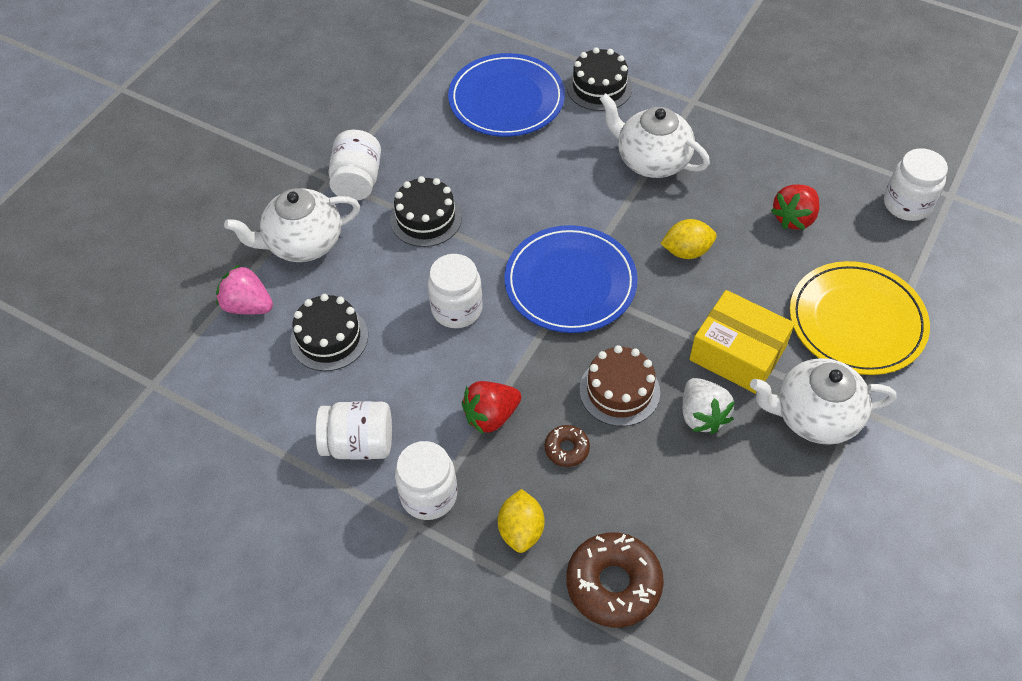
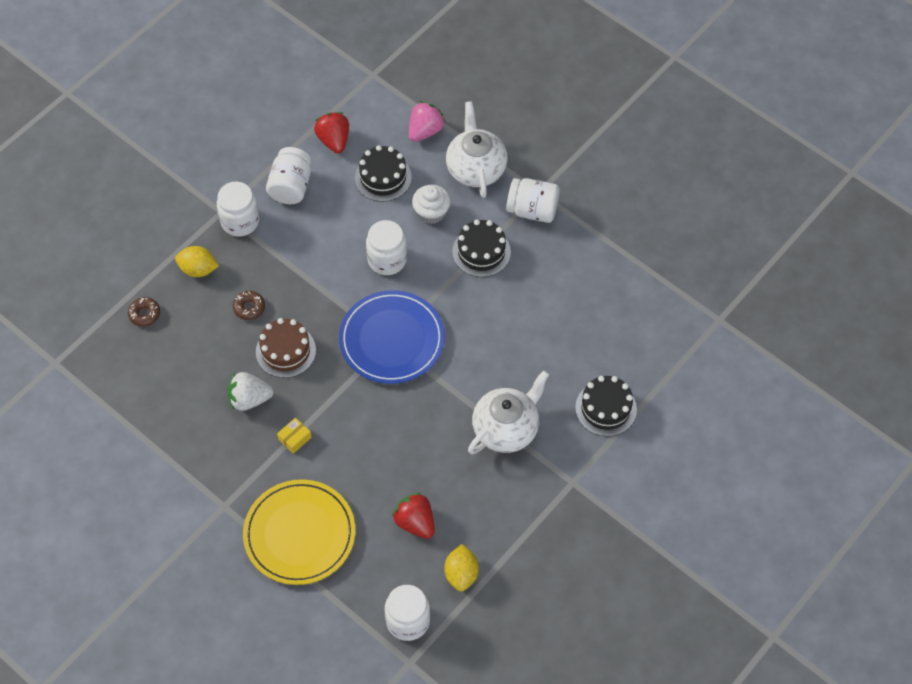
camera: 100 degrees right, 5 degrees up
blue plate [448,53,565,137] -> none
red strawberry [462,381,521,435] -> red strawberry moved to [314,112,349,153]
brown donut [566,533,664,627] -> brown donut [128,297,160,327], size x0.51
yellow lemon [660,219,717,259] -> yellow lemon moved to [444,544,479,592]
yellow box [689,290,795,394] -> yellow box [277,418,312,454], size x0.43
white teapot [750,358,896,445] -> none
none -> white cupcake [412,185,451,224]

